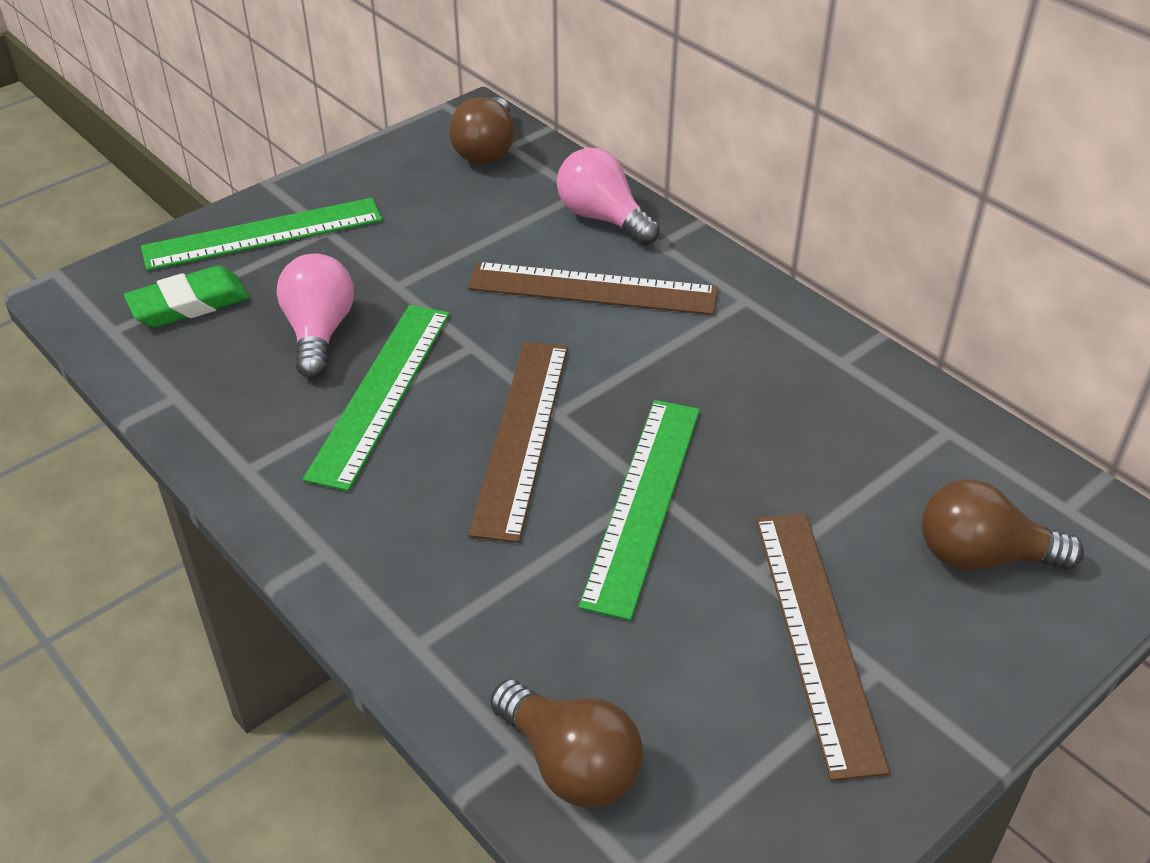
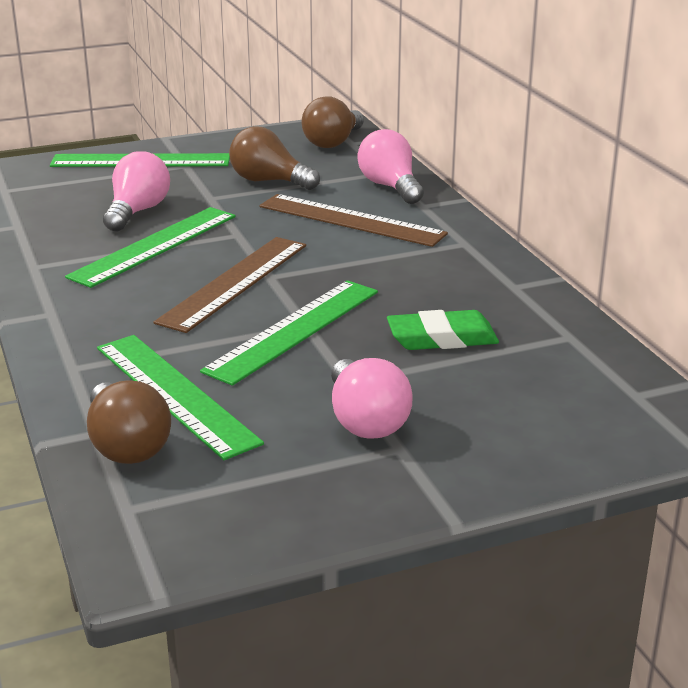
camera: 20 degrees right, 15 degrees down
green eraser [124,266,249,328] -> green eraser moved to [387,310,499,350]
brown ruler [756,513,890,781] -> pink light bulb [331,358,413,439]
brown light bulb [922,479,1084,571] -> brown light bulb moved to [229,126,320,190]
none -> green ruler [97,335,264,460]

